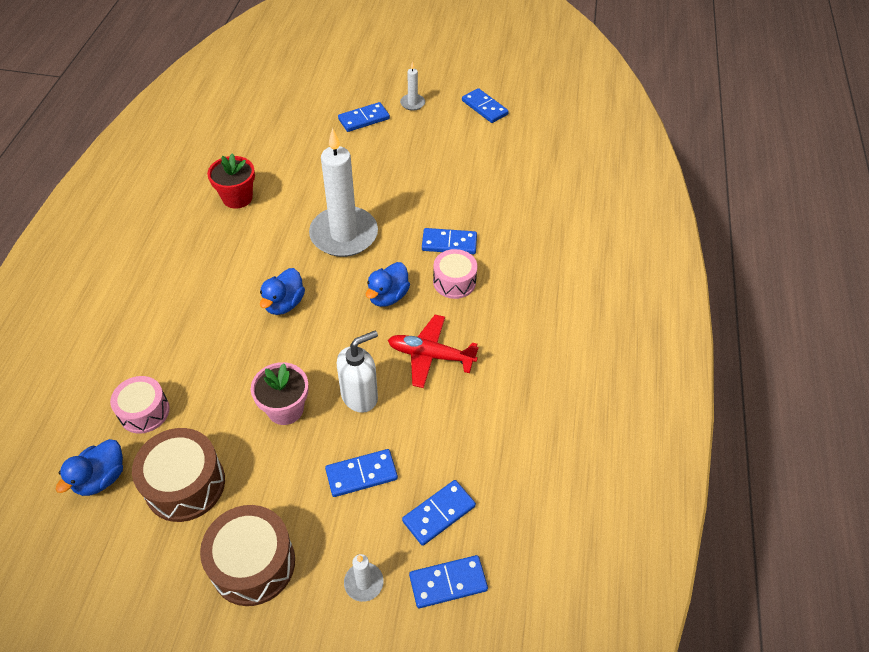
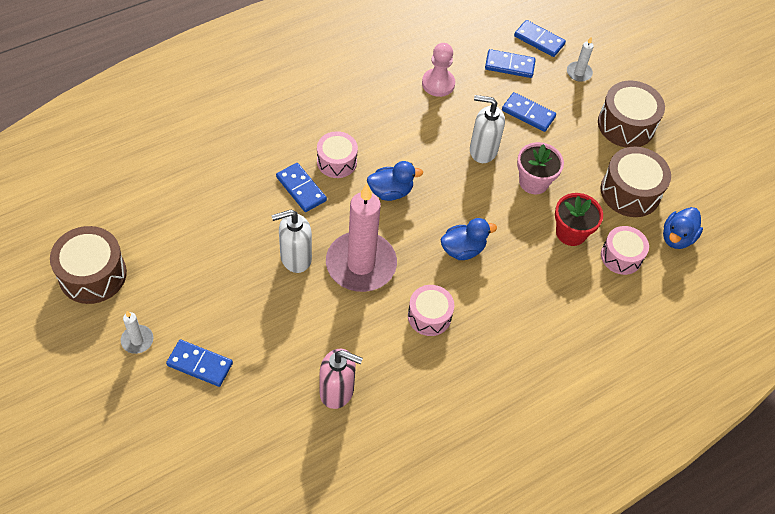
camera: 135 degrees left, 5 degrees up
blue duck [56,439,123,496] -> blue duck turned 135 degrees clockwise [663,207,703,249]
red flower pot [207,154,255,209] -> red flower pot moved to [555,193,603,246]
white candle [309,128,378,257] -> pink candle [326,183,397,292]
red plane [388,315,479,388] -> none
blue domino [462,88,509,123] -> brown drum [50,226,127,304]
none -> white soap dispenser [271,210,312,273]
none -> pink soap dispenser [320,349,363,409]
none -> pink drum [408,285,454,336]
none -> pink pawn [422,43,455,97]

